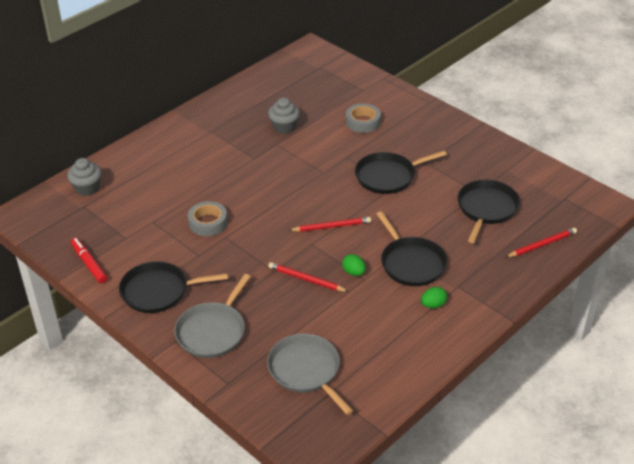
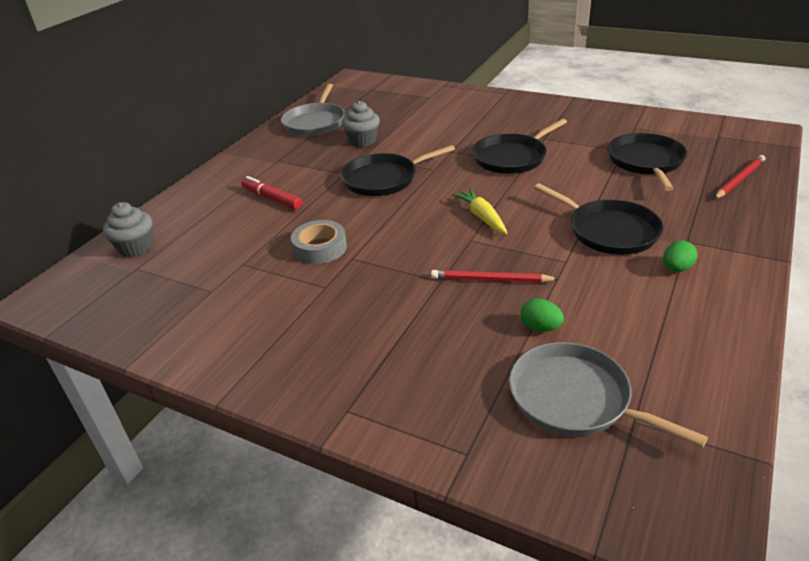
camera: 15 degrees left, 5 degrees down
red marker [71,238,108,283] -> red marker moved to [241,176,302,210]
black pan [119,261,228,313] -> black pan moved to [340,145,455,196]
grey pan [174,274,251,358] -> grey pan moved to [281,84,345,136]
red pencil [288,217,371,232] -> yellow carrot [452,188,507,234]
green egg [342,254,366,276] -> green egg moved to [521,299,564,332]
grey tape [346,103,381,133] -> none

